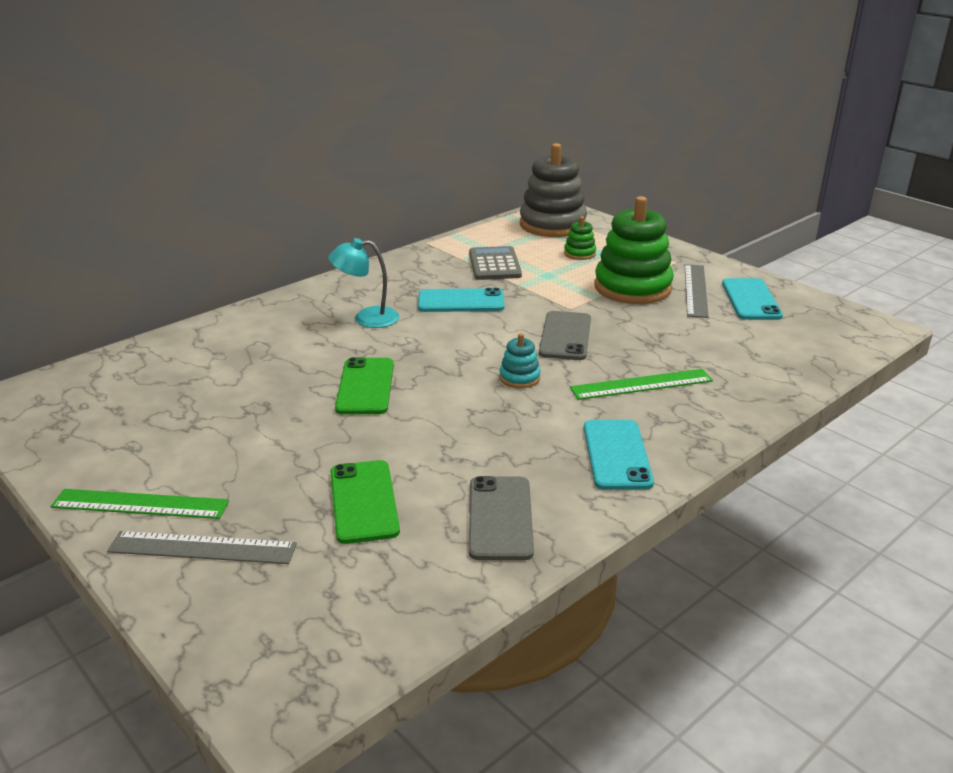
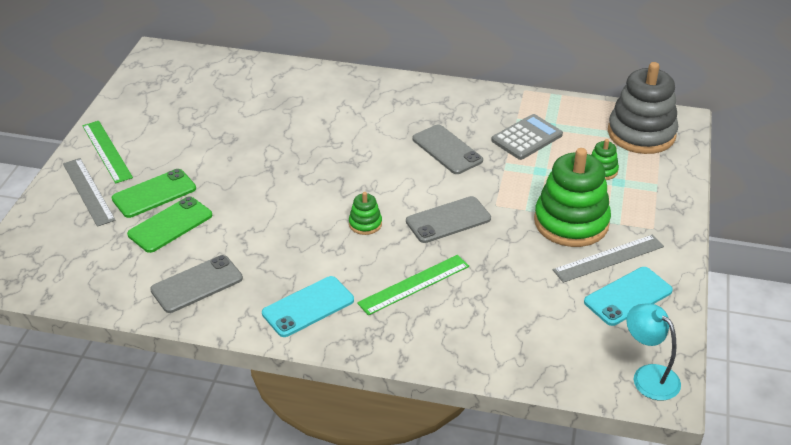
camera: 55 degrees right, 10 degrees up
turquoise lamp [328,238,399,328] -> turquoise lamp moved to [626,303,681,400]
green phone [335,357,394,414] -> green phone moved to [112,169,196,218]
turquoise phone [418,288,505,312] -> grey phone [412,124,483,174]
turquoise stacking toy [499,333,541,388] -> green stacking toy [349,192,382,235]
green ruler [570,369,713,400] -> green ruler turned 75 degrees counterclockwise [357,255,469,315]

